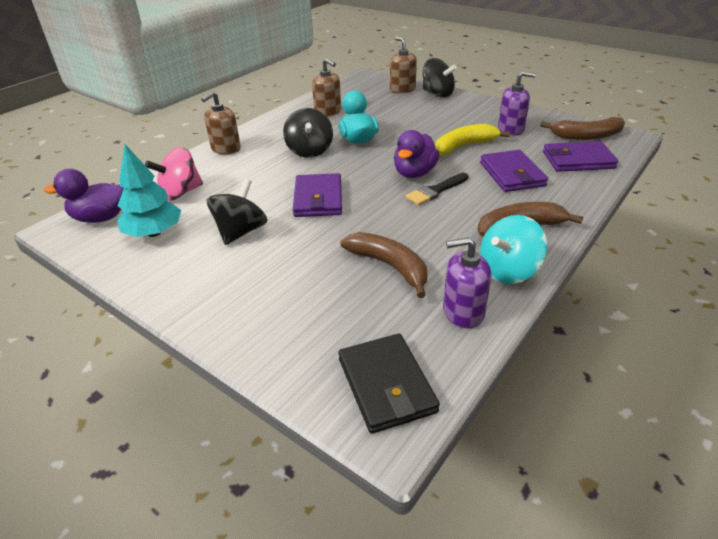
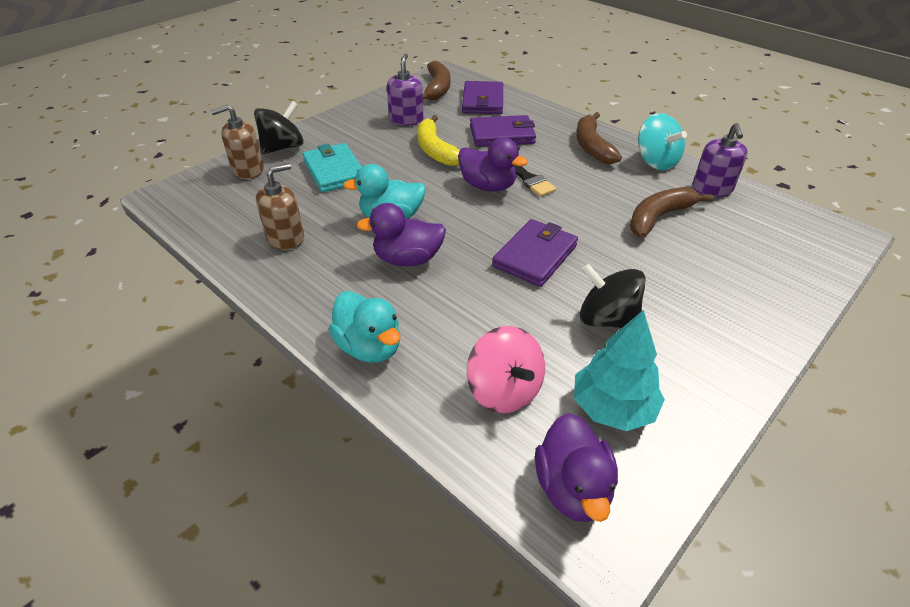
camera: 85 degrees left, 5 degrees up
brown soap dispenser [201,91,241,155] -> turquoise duck [329,291,400,363]
black spinning top [283,108,333,158] -> purple duck [356,203,446,266]
purple wallet [293,173,342,217] -> purple wallet turned 60 degrees counterclockwise [492,219,578,287]
black wallet [338,333,440,434] -> none
none -> turquoise wallet [302,143,362,192]

